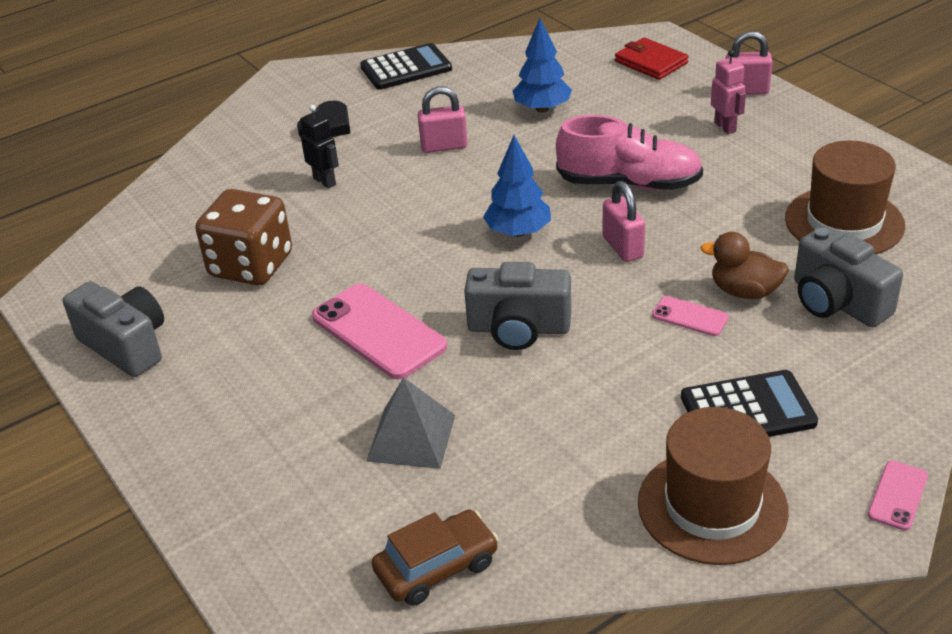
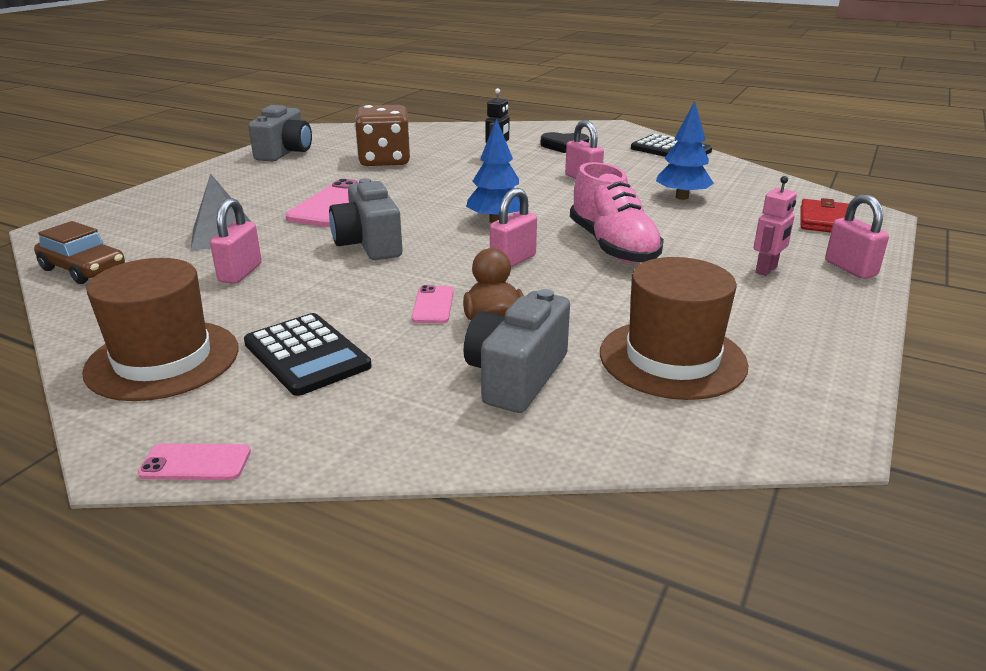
camera: 60 degrees right, 10 degrees down
none -> pink padlock [210,198,262,284]

